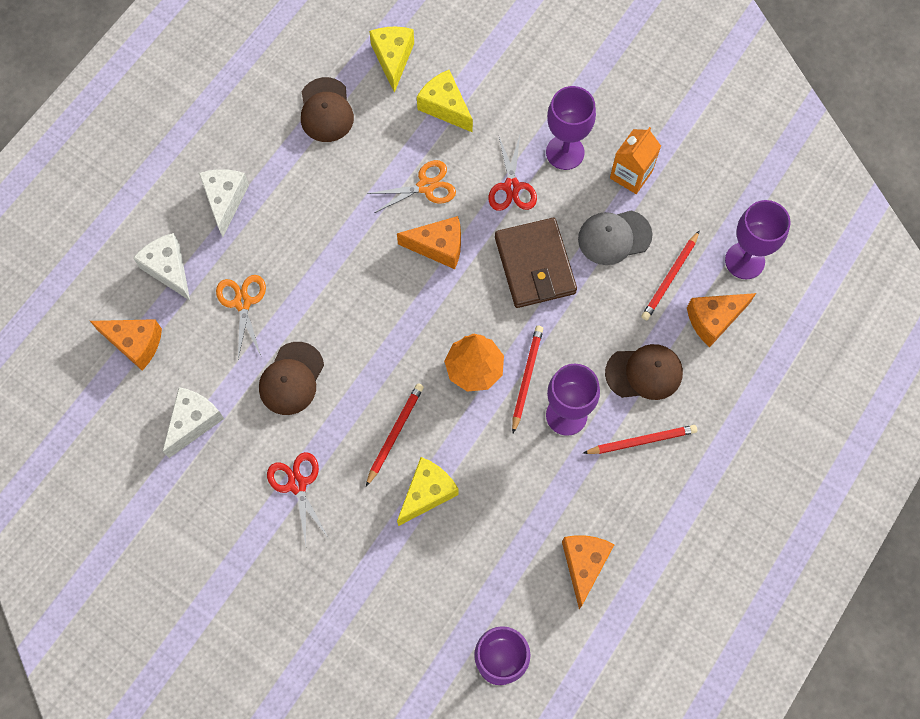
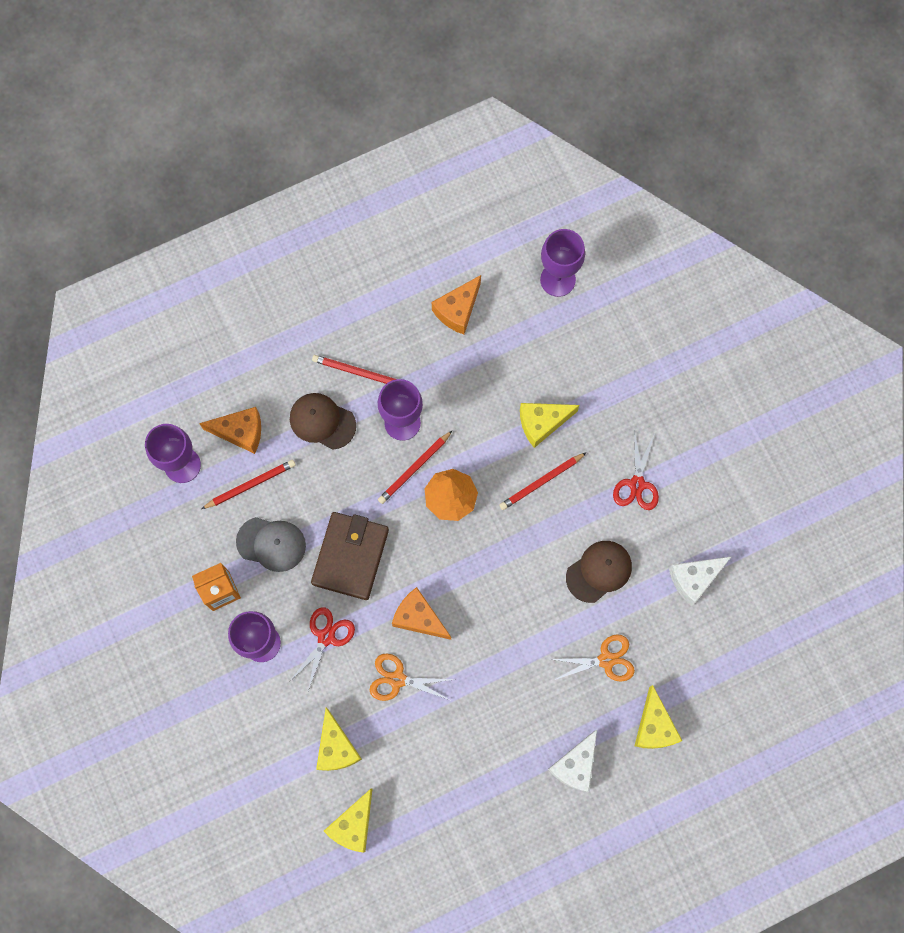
camera: 150 degrees left, 5 degrees up
orange cheese [90,319,162,370] -> none
white cheese [133,233,190,300] -> yellow cheese [635,685,682,749]
orange scissors [216,275,266,359] -> orange scissors turned 120 degrees counterclockwise [550,634,635,682]
brown cap [301,77,354,142] -> none

